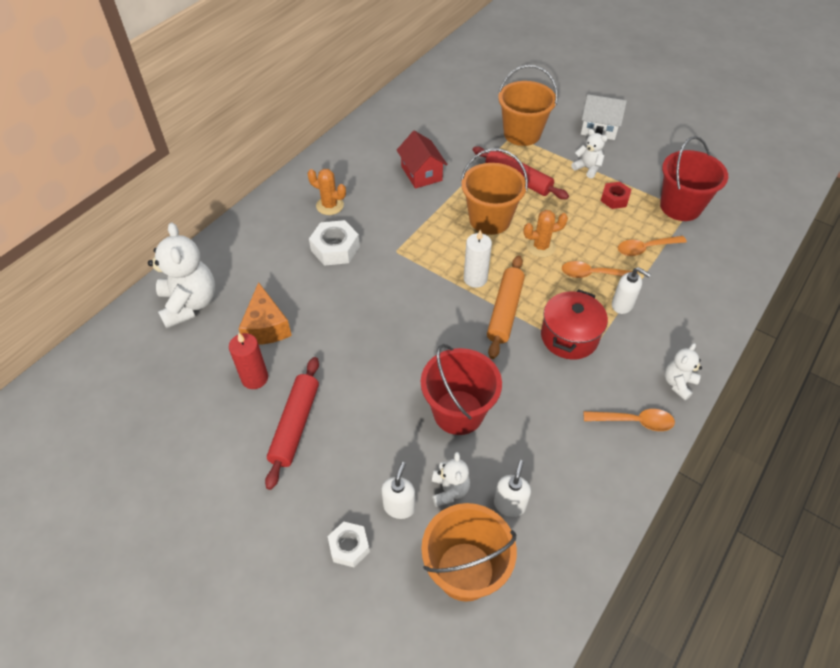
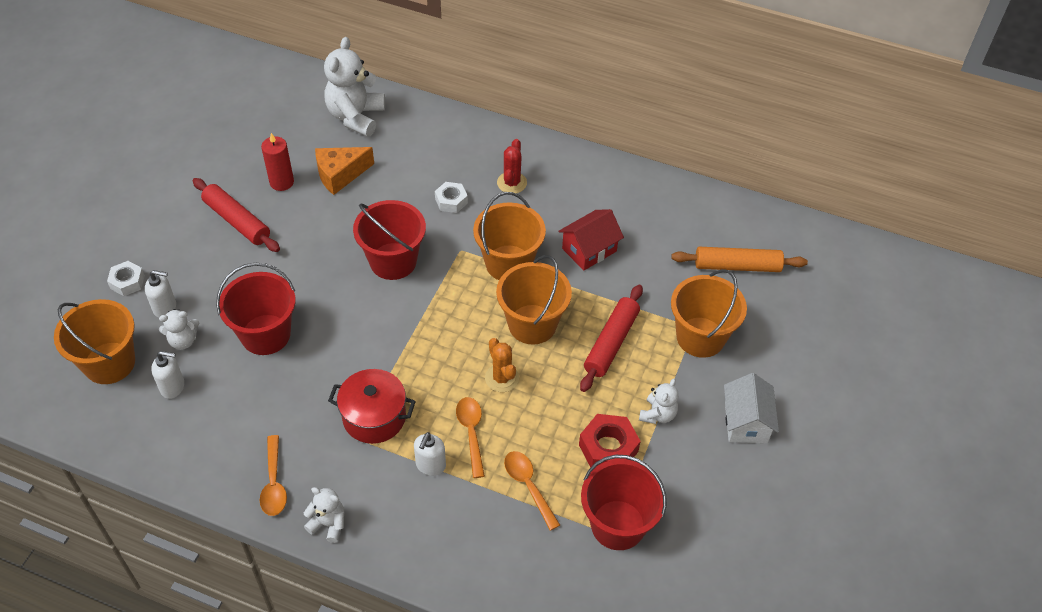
camera: 75 degrees right, 0 degrees up
white teddy bear [148,222,215,329] -> white teddy bear turned 135 degrees clockwise [324,37,385,137]
red rolling pin [265,357,319,490] -> red rolling pin turned 45 degrees clockwise [193,178,280,252]
orange cactus [307,169,346,215] -> red cactus [497,139,527,193]
white nut [309,220,360,266] -> white nut [435,182,468,213], size x0.65
white candle [464,229,492,288] -> none
orange rolling pin [487,255,525,359] -> orange rolling pin moved to [671,247,808,272]
red nut [601,182,632,209] -> red nut [579,414,641,467], size x1.54
none -> red bucket [353,200,426,280]
none -> orange bucket [473,192,546,280]

